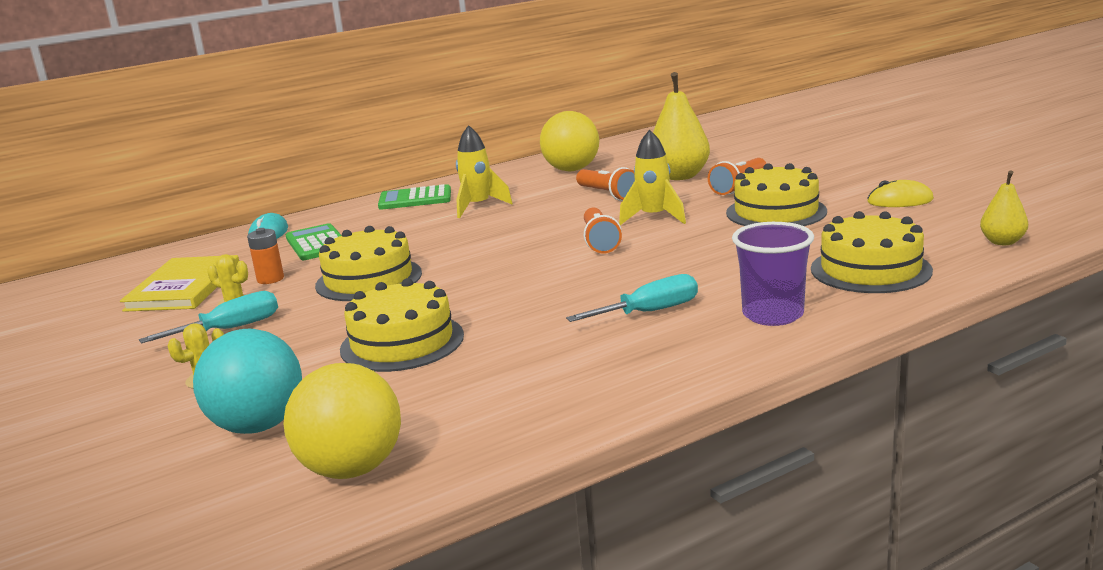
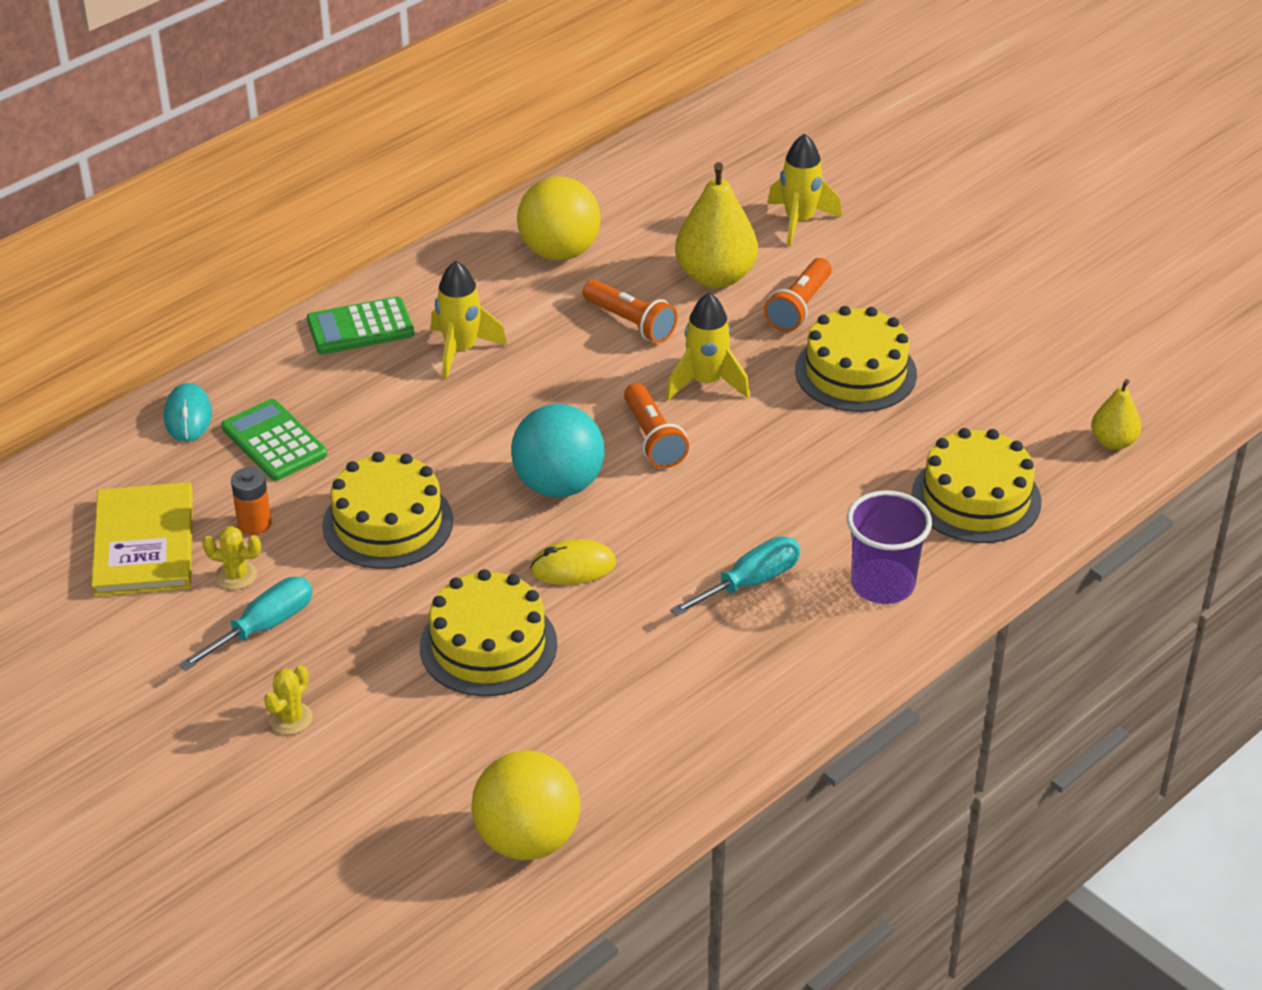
camera: 15 degrees left, 20 degrees up
turquoise ball [193,329,302,434] -> turquoise ball moved to [511,404,605,497]
yellow mouse [867,180,934,207] -> yellow mouse moved to [530,539,616,585]
none -> yellow rocket [767,134,842,247]

